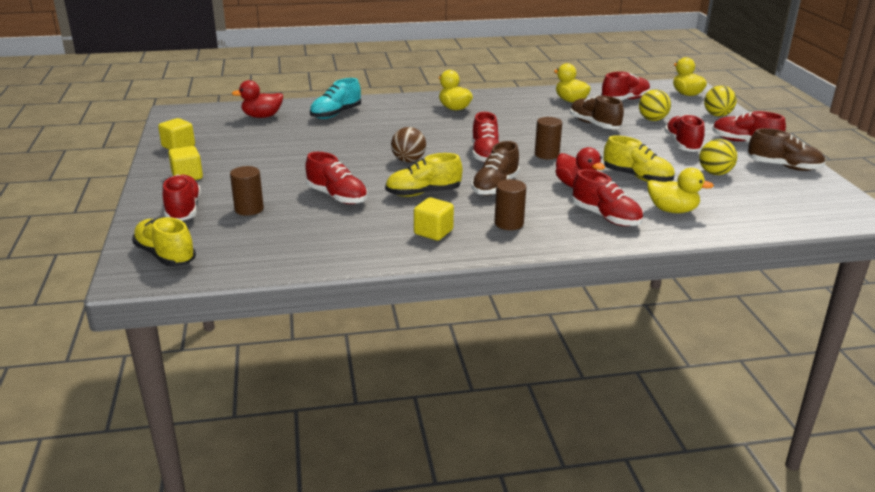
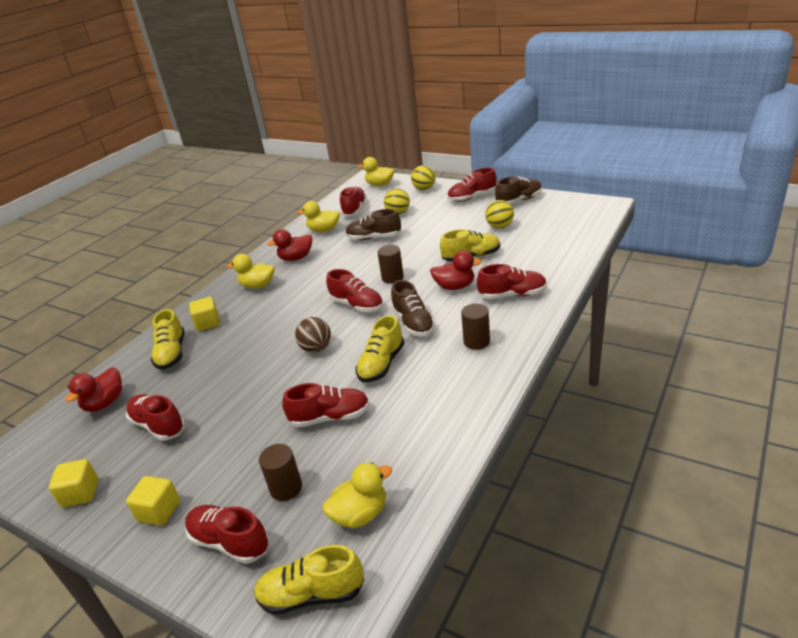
camera: 45 degrees left, 5 degrees up
turquoise shoe [310,78,361,119] -> yellow shoe [151,309,185,369]
yellow cube [414,197,454,241] -> yellow cube moved to [189,297,220,331]
yellow duck [647,168,714,213] -> yellow duck moved to [323,462,392,528]
red shoe [664,114,705,152] -> red shoe moved to [126,394,185,441]
none -> red duck [267,229,312,261]

